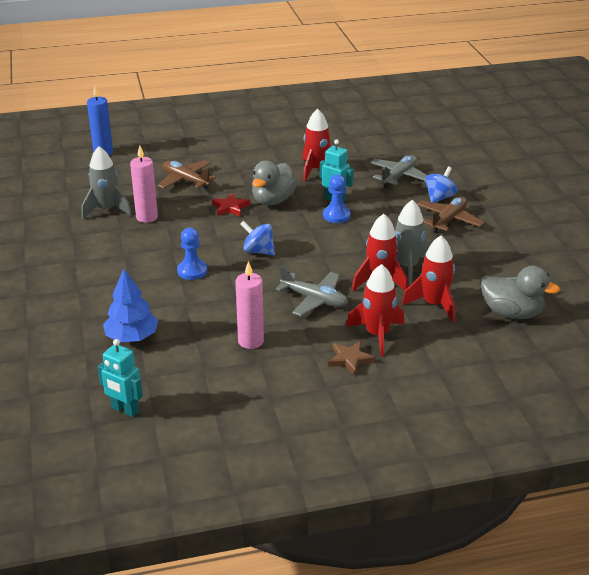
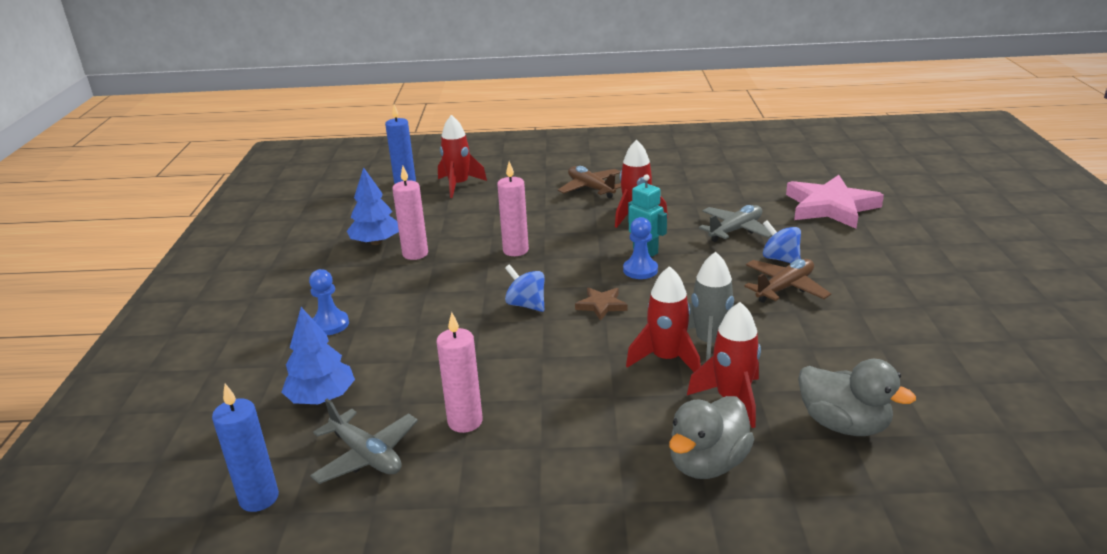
camera: 15 degrees right, 5 degrees down
grey rocket [81,146,132,220] -> blue tree [347,167,399,245]
turquoise robot [98,339,143,417] -> blue candle [212,384,279,512]
brown plane [158,160,217,190] -> brown plane moved to [558,166,621,198]
blue pawn [177,228,207,280] -> blue pawn moved to [309,269,349,335]
red star [212,193,250,216] -> pink candle [497,161,529,256]
grey duck [252,161,297,205] -> grey duck moved to [669,396,754,479]
grey plane [276,266,348,316] -> grey plane moved to [310,399,418,484]
brown star [328,341,376,375] -> brown star moved to [575,287,628,321]
red rocket [346,264,404,356] -> red rocket moved to [438,115,487,198]
blue spinning top [425,166,457,203] -> blue spinning top turned 90 degrees counterclockwise [763,220,801,263]
none -> pink star [786,175,884,229]

